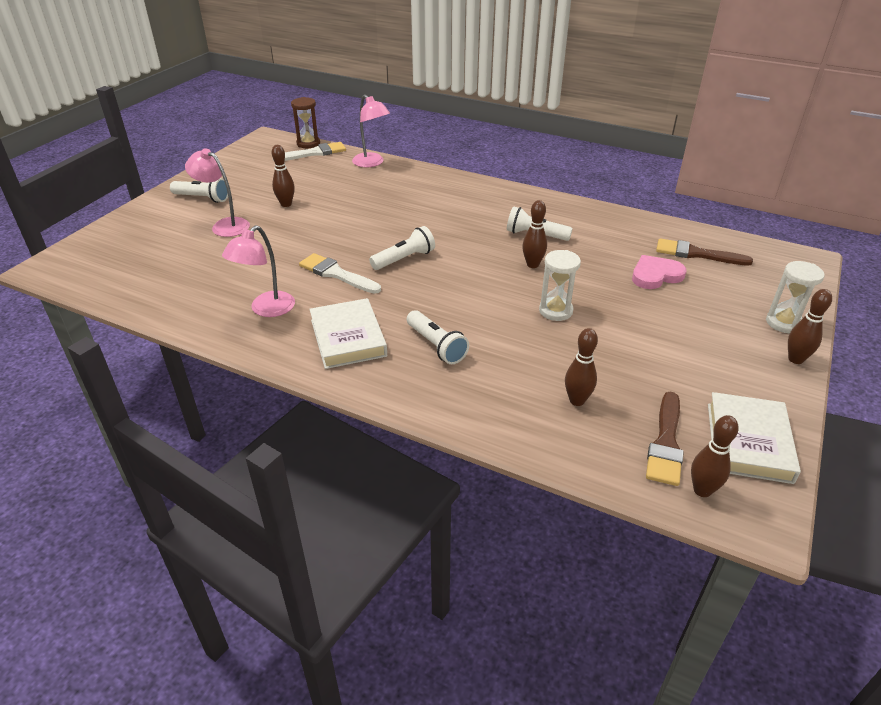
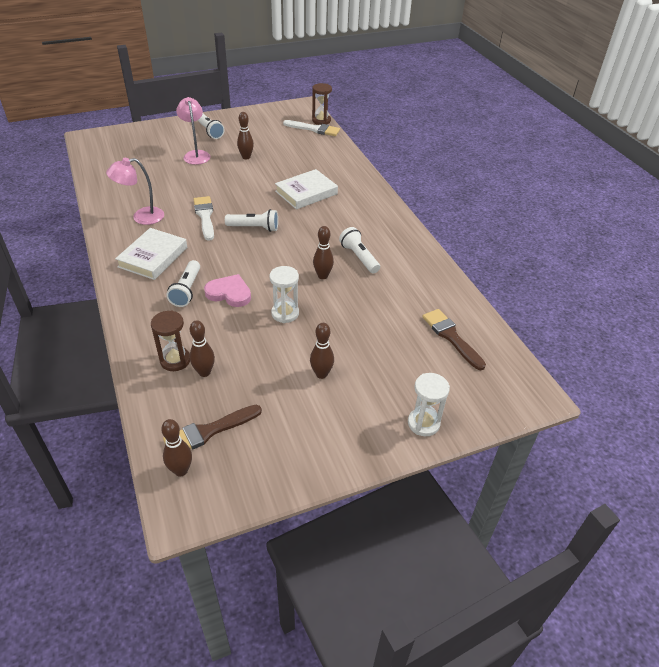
camera: 40 degrees right, 5 degrees up
pink lamp [352,94,390,167] -> none
pink heart [632,255,687,289] -> pink heart moved to [204,274,251,307]
white book [708,392,801,484] -> white book moved to [275,169,338,210]
brown bowling pin [788,289,832,364] -> brown bowling pin moved to [310,323,334,379]
none -> brown hourglass [151,310,190,371]

